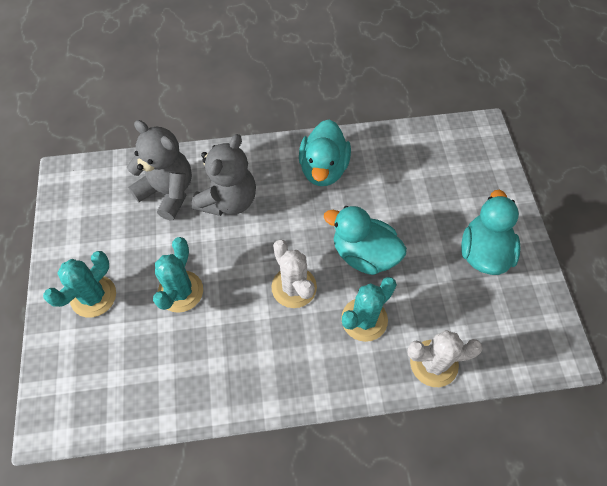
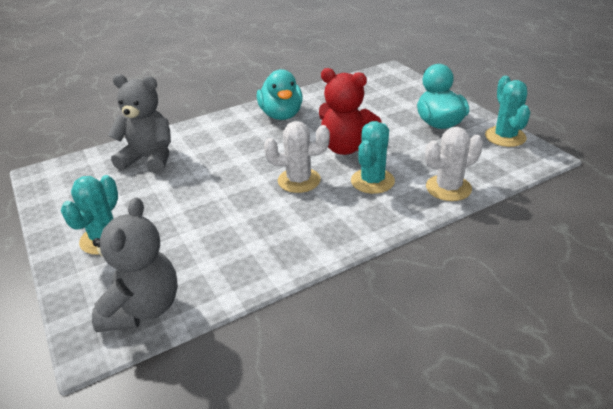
camera: 20 degrees left, 25 degrees down
turquoise cactus [153,237,203,313] -> turquoise cactus moved to [485,76,530,147]
grey teddy bear [192,134,256,216] -> grey teddy bear moved to [92,197,178,332]
white cactus [271,240,317,308] -> white cactus turned 45 degrees counterclockwise [264,121,330,193]
turquoise duck [324,206,407,275] -> red teddy bear [319,68,382,155]

